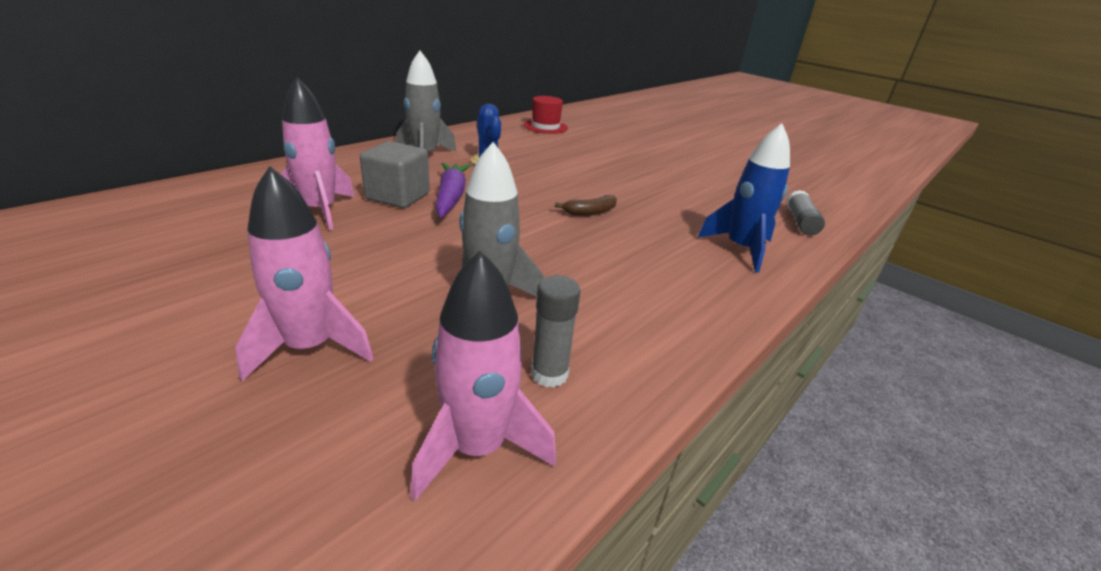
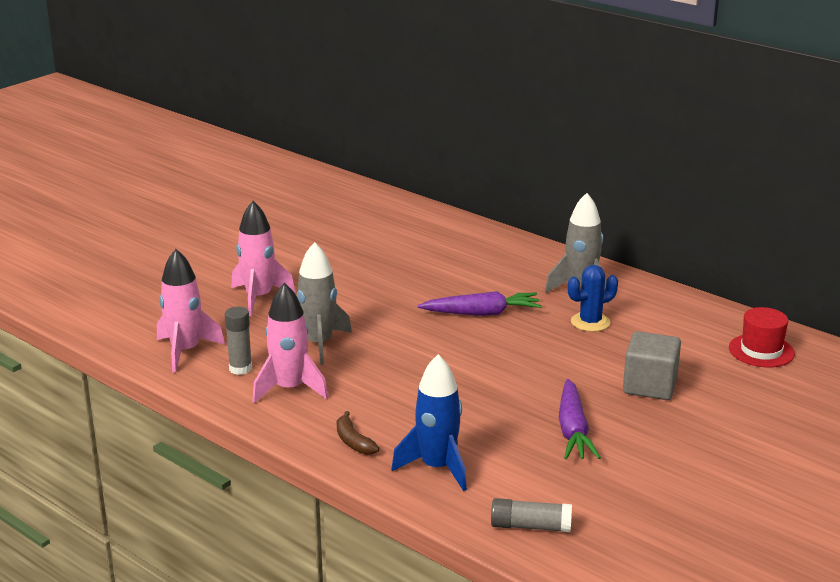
camera: 90 degrees right, 5 degrees down
pink rocket [281,77,355,230] -> pink rocket moved to [252,283,328,403]
grey cube [360,141,430,208] -> grey cube moved to [623,331,681,400]
brown banana [555,195,617,215] -> brown banana moved to [337,411,379,455]
none -> purple carrot [559,379,601,459]

